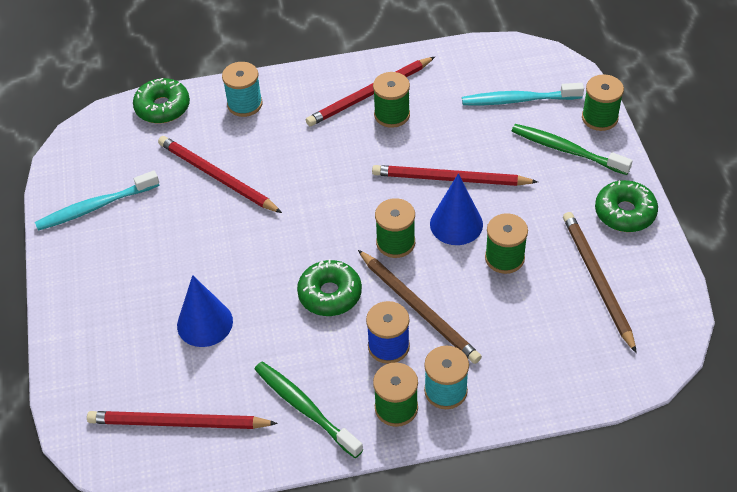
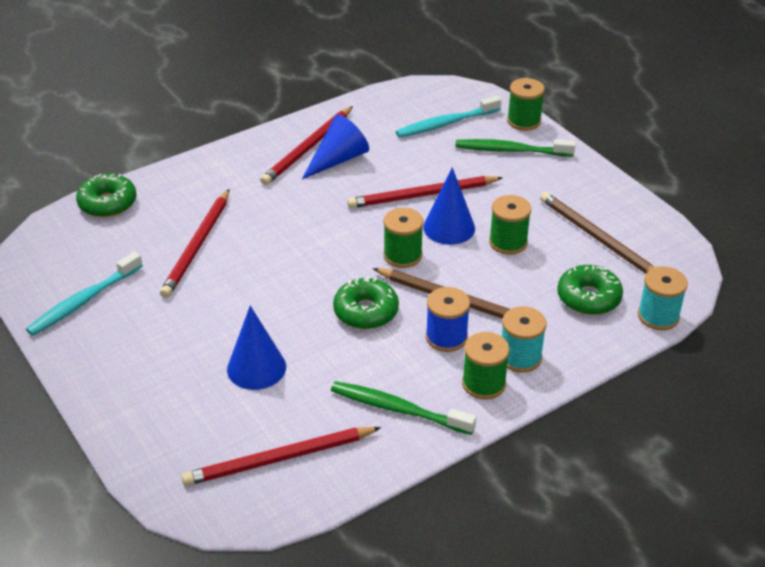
camera: 25 degrees left, 10 degrees down
red pencil [158,136,282,213] -> red pencil turned 90 degrees counterclockwise [160,189,229,298]
turquoise spool [222,62,263,117] -> turquoise spool moved to [638,266,688,330]
green spool [373,72,410,128] -> blue cone [302,115,369,179]
green donut [595,180,658,232] -> green donut moved to [557,265,623,315]

